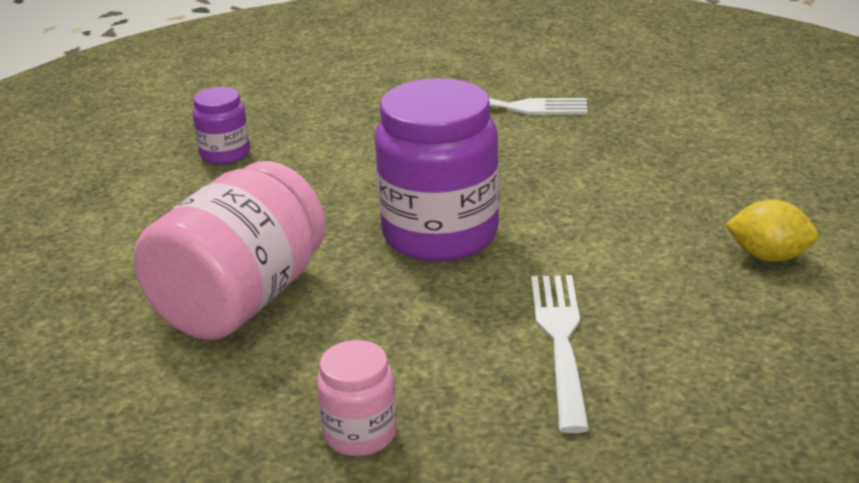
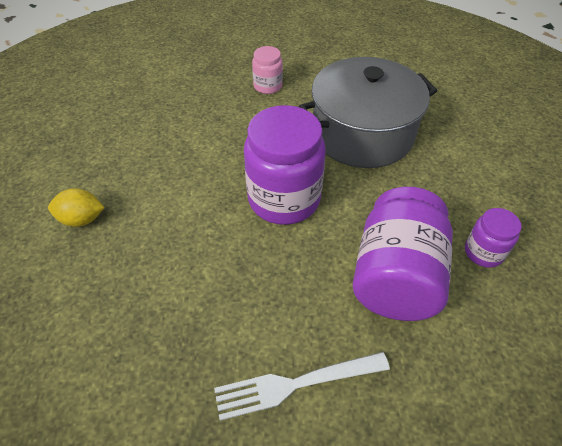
camera: 160 degrees right, 20 degrees up
pink jar [134,161,326,340] -> grey pot [298,57,437,168]
white fork [531,275,589,433] -> none
none -> purple jar [353,187,453,321]

